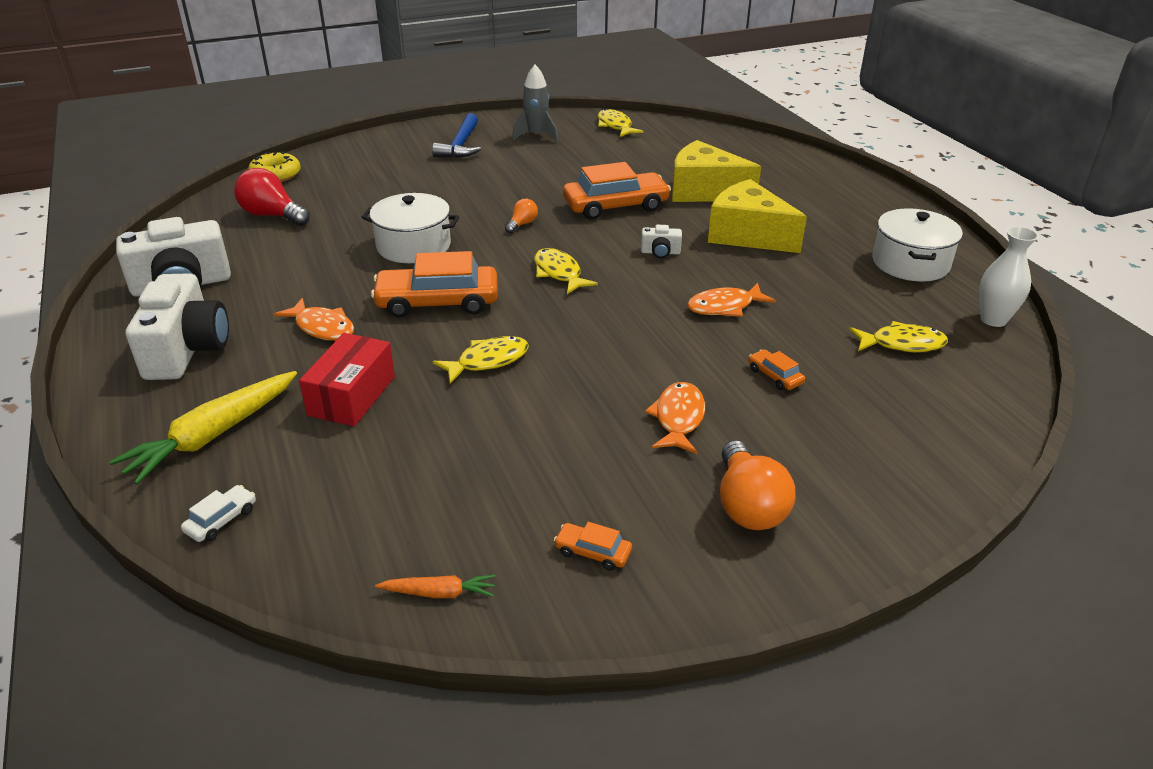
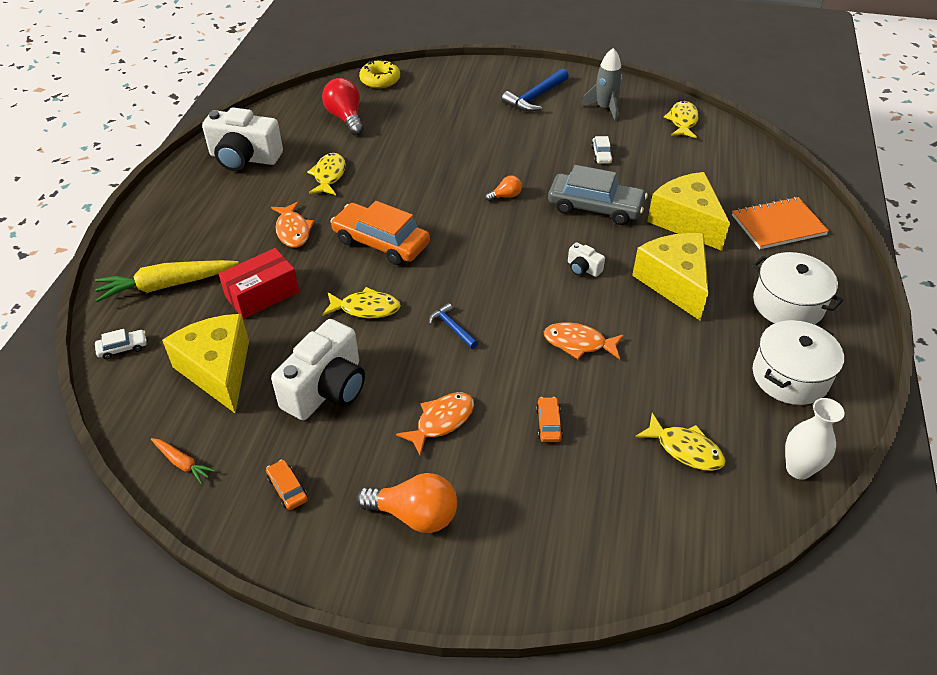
camera: 35 degrees right, 10 degrees up
white camera [126,273,229,380] -> white camera moved to [271,319,365,420]
white pot [362,193,459,263] -> white pot moved to [752,252,843,325]
yellow fish [534,248,598,294] -> yellow fish moved to [307,153,346,195]
orange car [563,162,671,220] -> grey car [548,165,648,225]
orange light bulb [720,440,795,530] -> orange light bulb turned 105 degrees counterclockwise [356,473,457,533]
none -> yellow cheese [162,314,249,413]
none -> blue hammer [429,303,478,349]
none -> white car [591,136,613,164]
none -> orange notebook [732,197,829,249]

